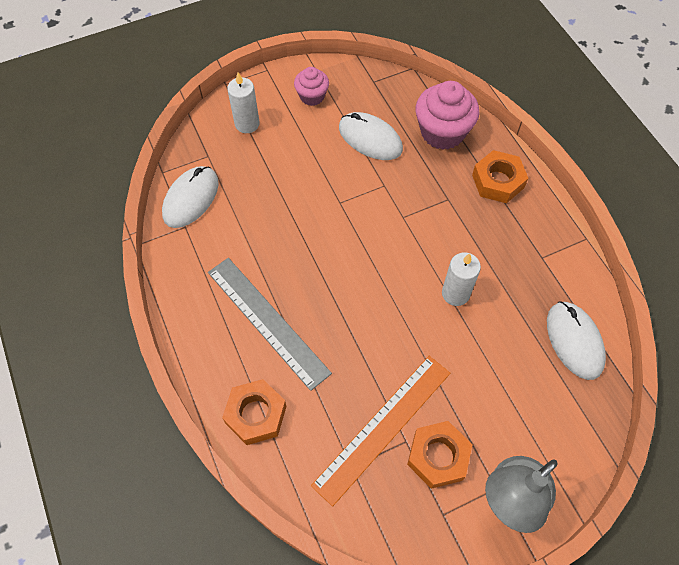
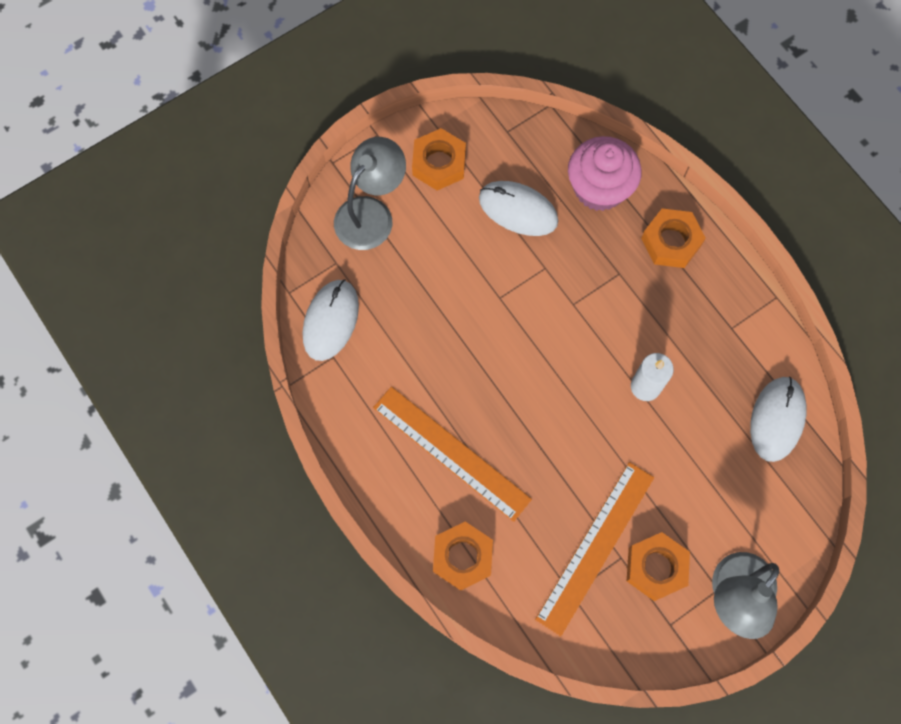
camera: 10 degrees left, 10 degrees up
grey ruler [208,258,332,391] -> orange ruler [373,386,532,522]
white candle [227,72,260,133] -> grey lamp [334,137,406,250]
pink cupcake [294,67,329,106] -> orange nut [412,128,466,190]
white mouse [547,301,606,380] -> white mouse turned 45 degrees clockwise [750,376,806,462]

